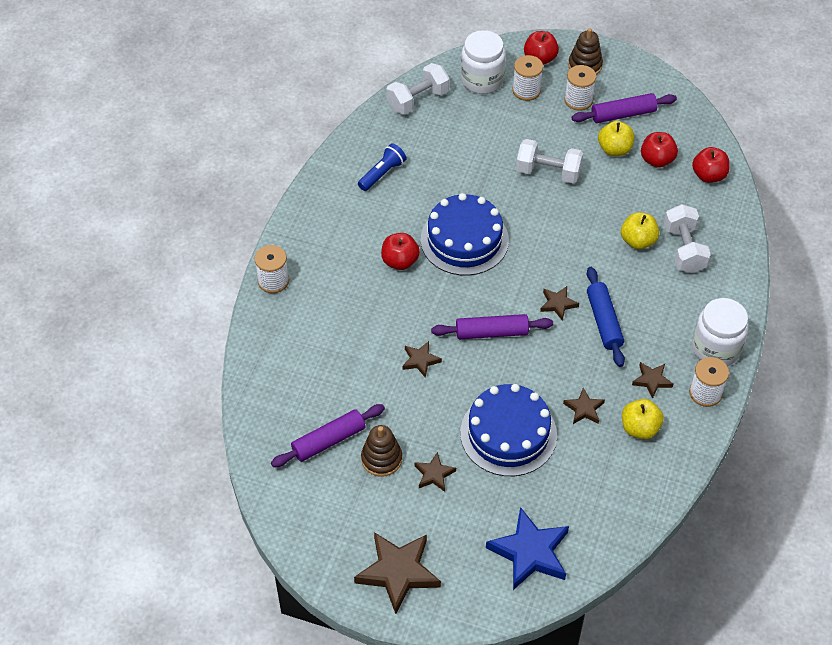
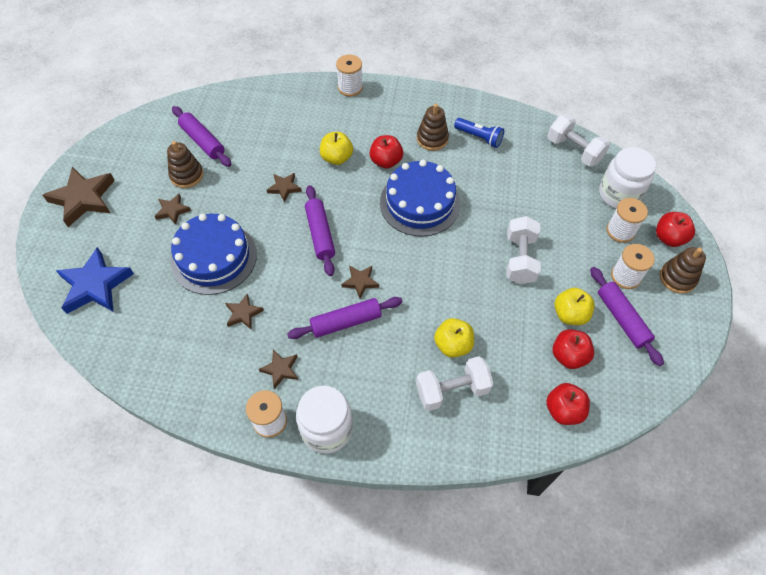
camera: 80 degrees right, 5 degrees up
blue rolling pin [587,267,625,367] -> purple rolling pin [287,297,403,339]
yellow apple [622,399,664,439] -> yellow apple moved to [320,132,353,165]
none -> brown stacking toy [417,104,449,151]

